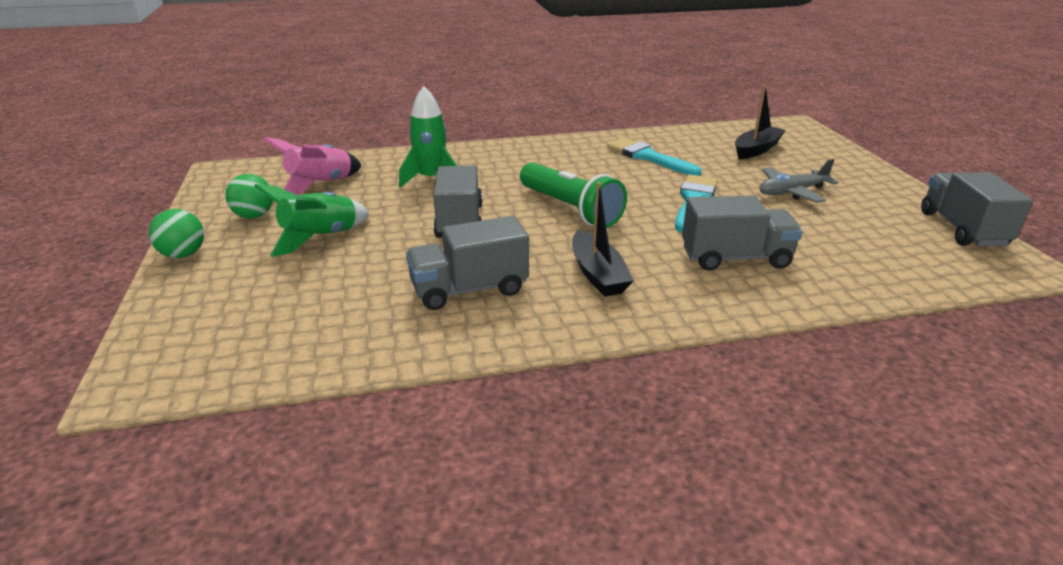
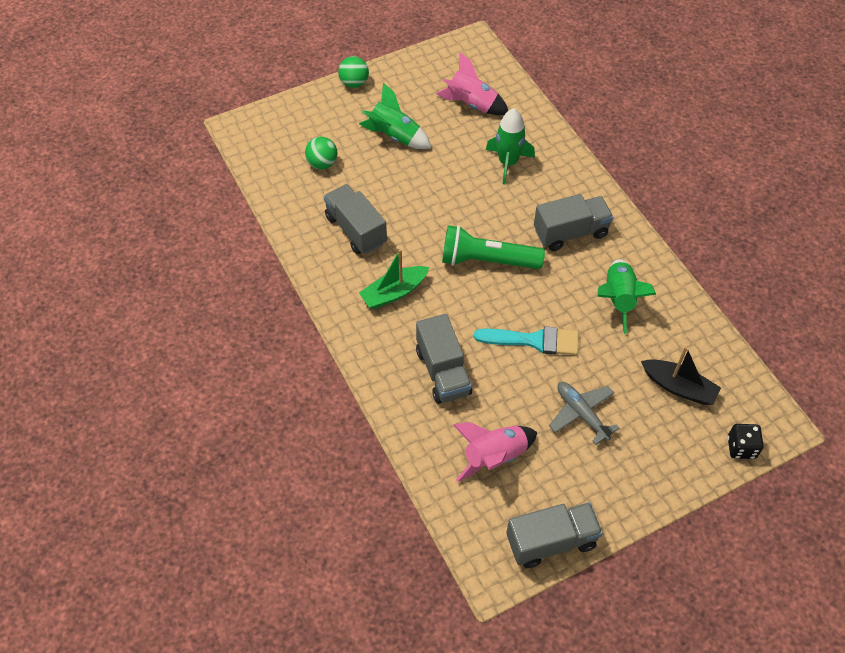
camera: 75 degrees right, 25 degrees up
green ball [225,174,273,219] -> green ball moved to [305,137,338,169]
grey truck [433,165,483,238] -> grey truck moved to [534,194,613,251]
green flashlight [520,162,627,228] -> green flashlight turned 60 degrees clockwise [442,225,545,269]
black boat [572,182,634,297] -> green boat [359,249,429,309]
turquoise brush [607,138,701,176] -> green rocket [597,259,656,334]
none -> pink rocket [453,422,537,482]
none -> black dice [728,424,764,459]

